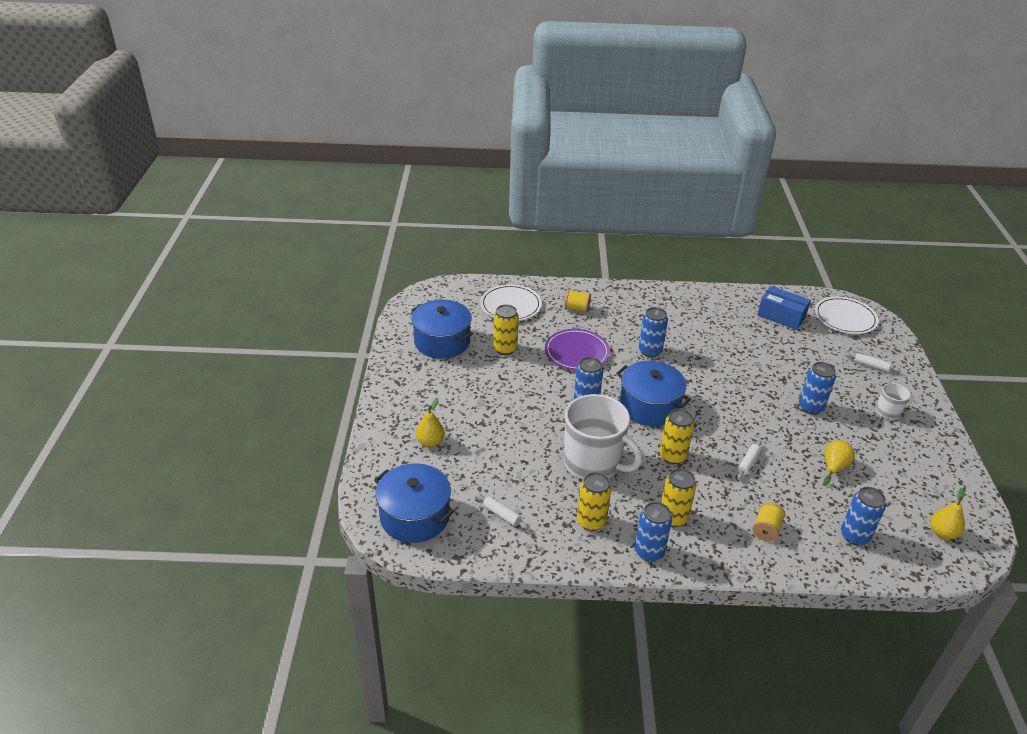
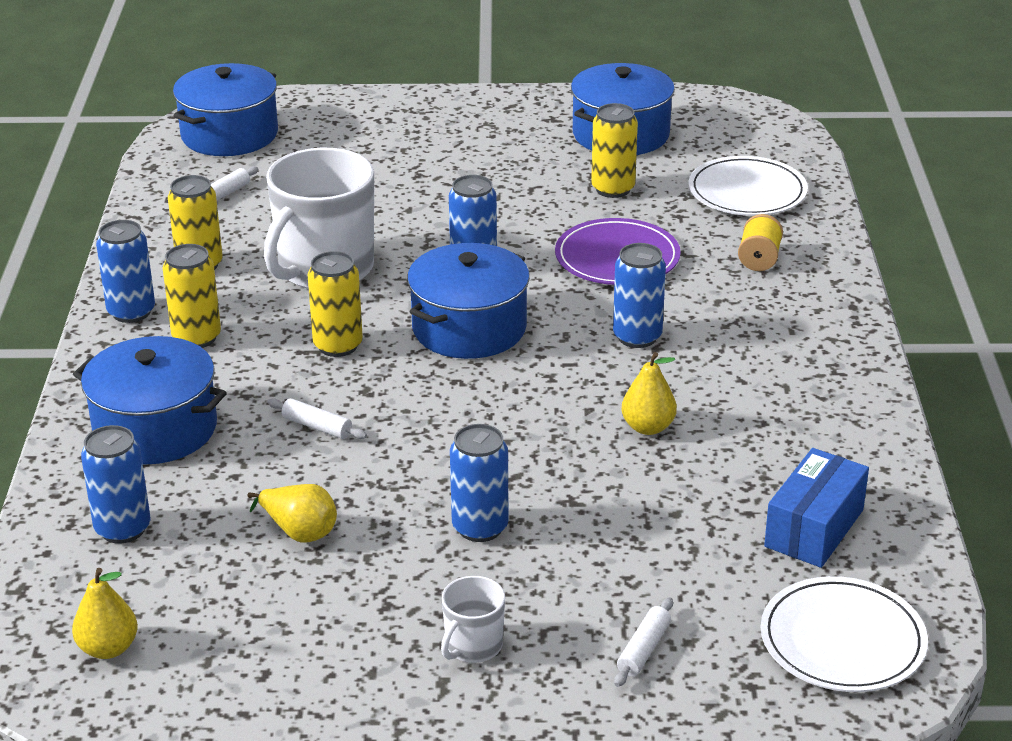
camera: 90 degrees right, 5 degrees down
yellow pear [416,399,445,447] -> yellow pear moved to [621,352,677,435]
yellow spool [752,502,785,541] -> blue pot [73,336,227,464]
white mug [876,383,914,419] -> white mug turned 45 degrees clockwise [441,576,505,663]

